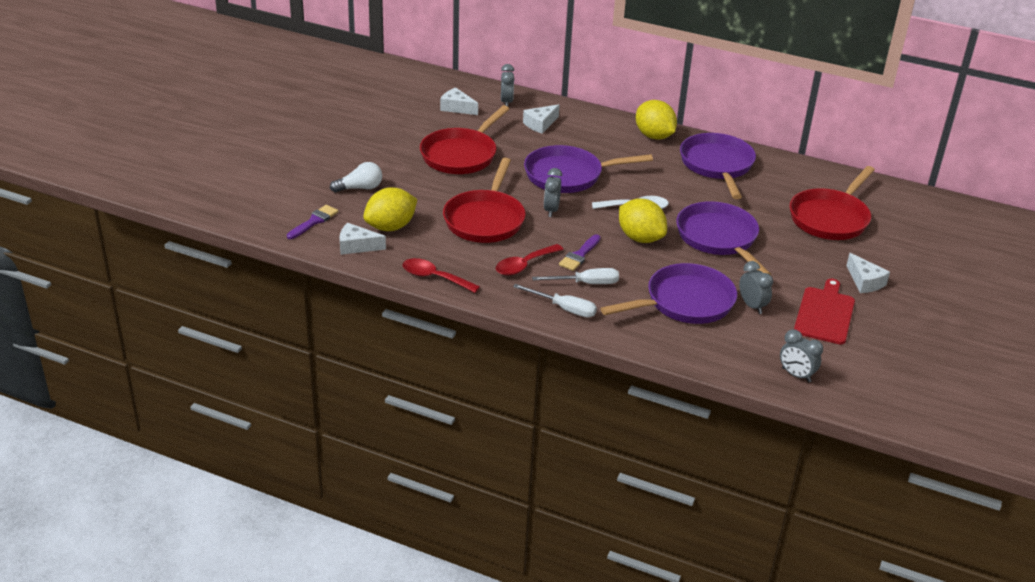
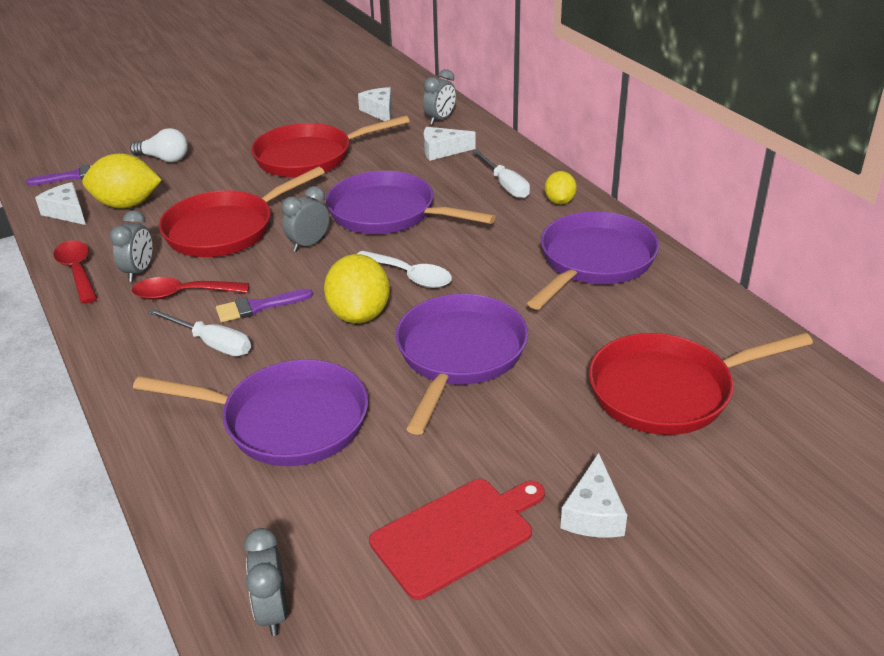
camera: 40 degrees right, 0 degrees up
white screwdriver [513,284,597,318] -> white screwdriver moved to [472,150,530,199]
yellow lemon [636,100,677,140] -> yellow lemon [545,171,577,205], size x0.58
grey clock [739,261,773,314] -> grey clock moved to [110,210,152,282]

